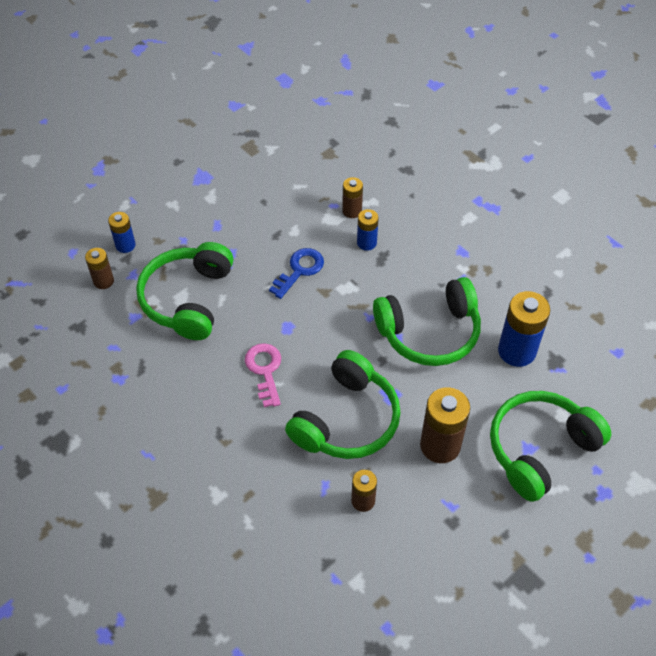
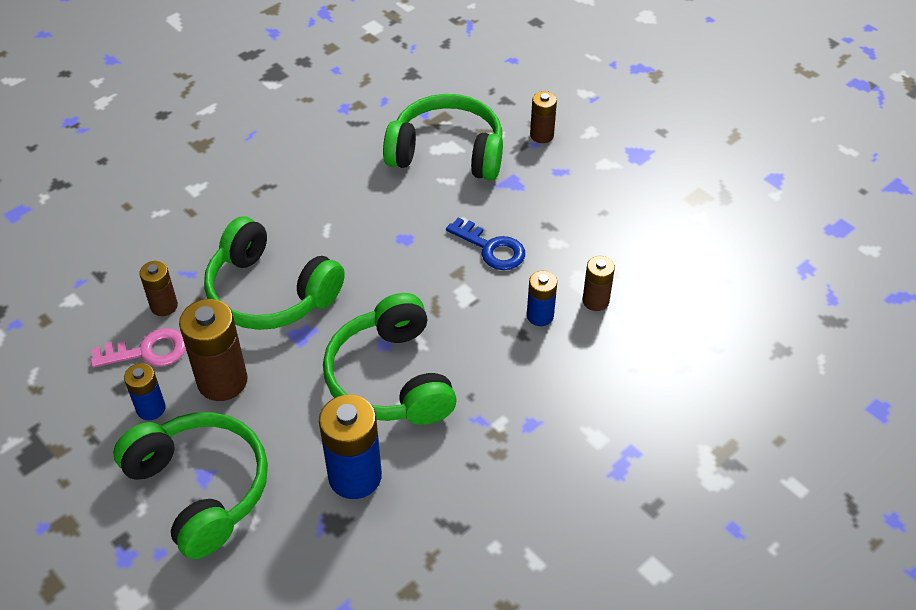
camera: 90 degrees right, 5 degrees down
brown battery [85,248,114,289] -> brown battery moved to [530,91,557,143]
blue battery [108,212,136,253] -> blue battery moved to [124,363,166,420]
pink key [245,343,281,407] -> pink key moved to [91,328,186,367]

